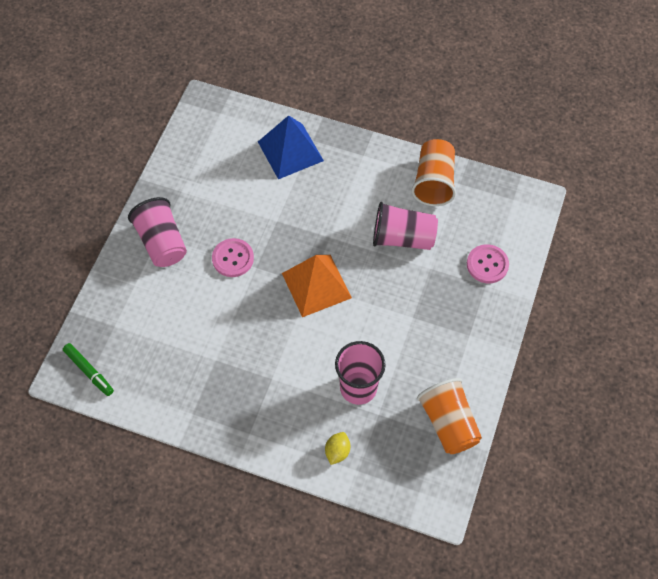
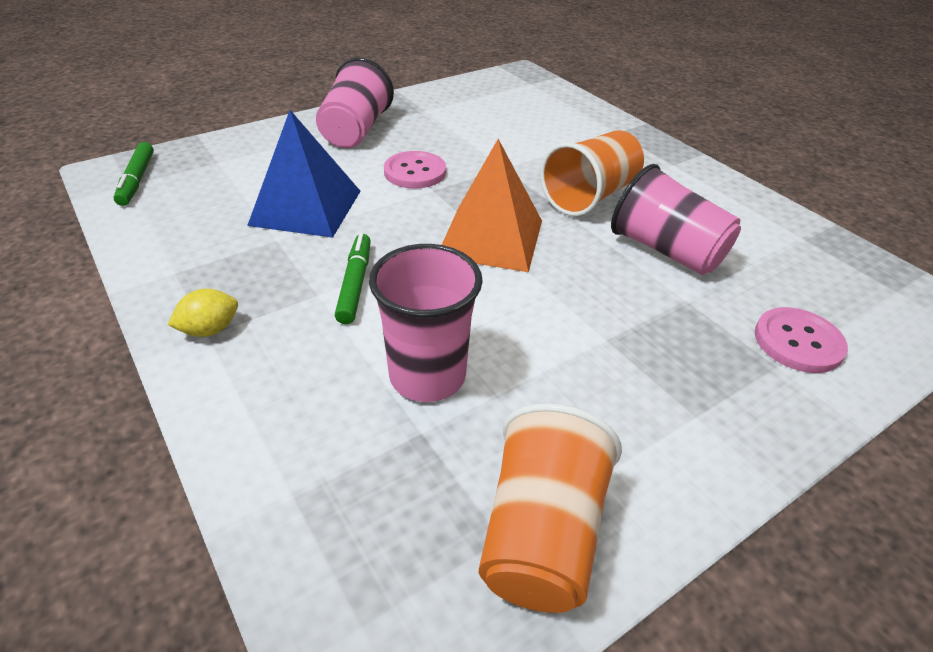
camera: 35 degrees right, 20 degrees down
blue pyramid [258,115,324,179] -> blue pyramid moved to [247,110,361,238]
yellow lemon [325,432,350,465] -> yellow lemon moved to [168,289,238,337]
orange cup [411,139,456,206] -> orange cup moved to [540,130,644,216]
none -> green marker [335,233,371,324]

